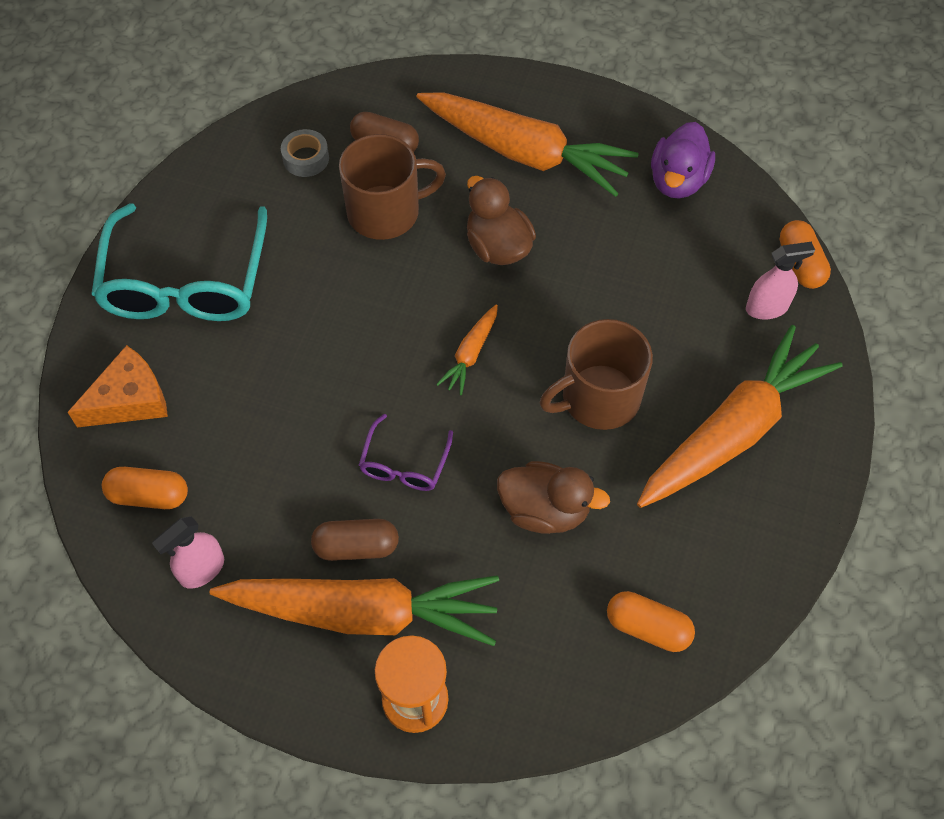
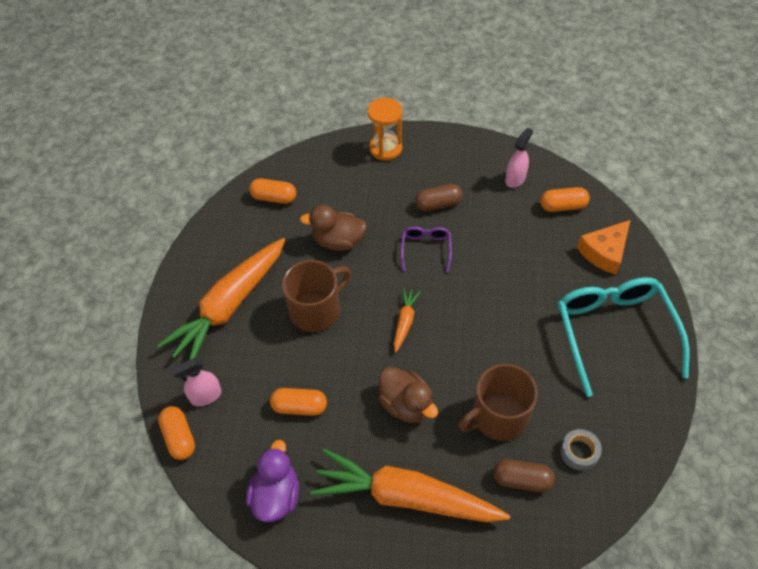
camera: 170 degrees right, 5 degrees down
orange carrot [210,575,499,646] -> none
none -> orange capsule [270,388,327,416]

